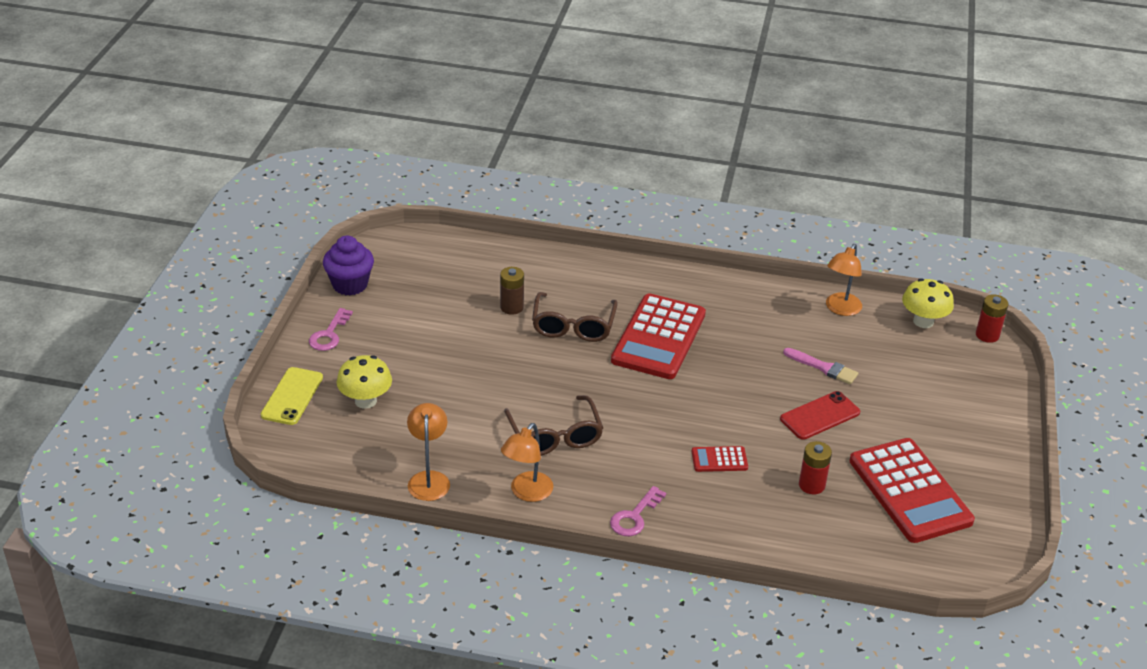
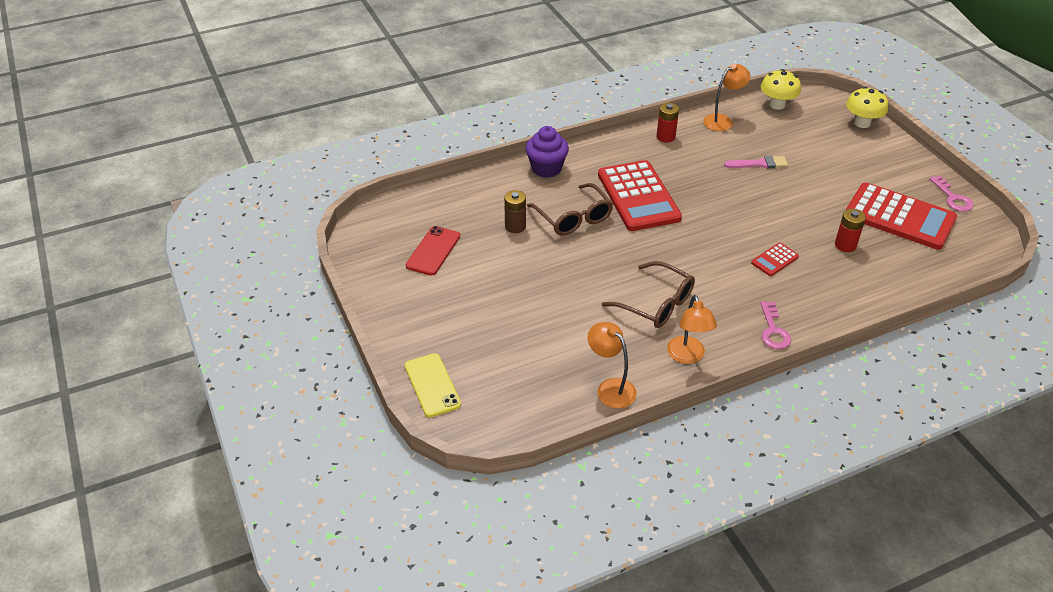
camera: 35 degrees left, 5 degrees up
pink key [309,308,353,351] -> pink key moved to [930,175,973,212]
purple cupcake [323,236,374,296] -> purple cupcake moved to [525,126,569,178]
yellow mushroom [337,355,392,409] -> yellow mushroom moved to [846,87,888,128]
red phone [780,391,860,440] -> red phone moved to [406,226,460,276]
orange lamp [826,244,862,316] -> orange lamp turned 120 degrees counterclockwise [703,64,751,131]
red battery [976,294,1008,343] -> red battery moved to [656,103,679,143]

